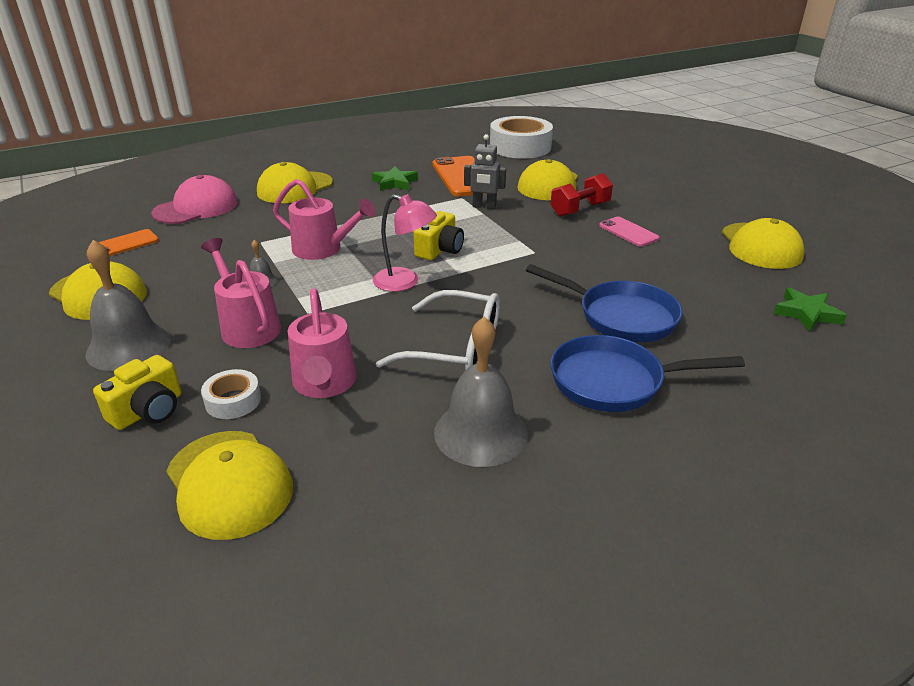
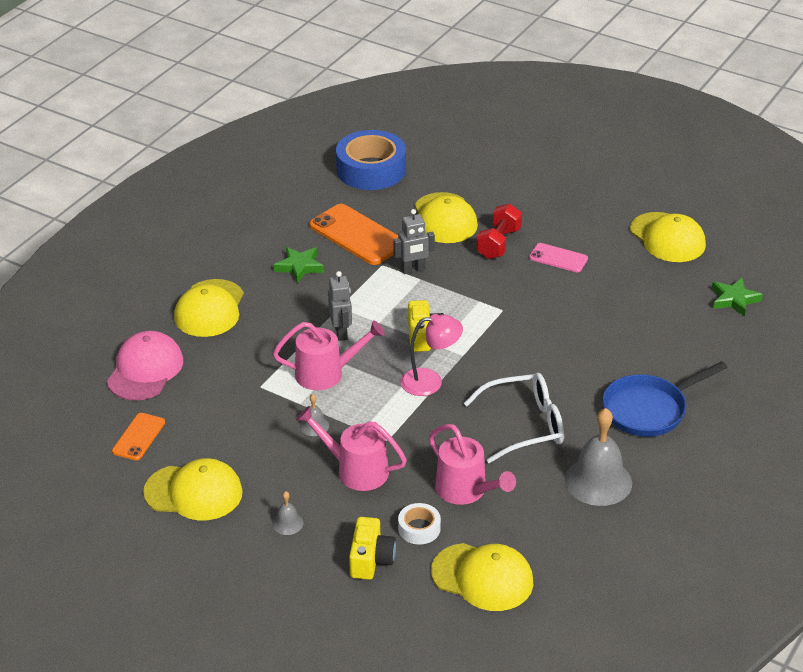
camera: 30 degrees left, 5 degrees up
grey bell [85,240,171,371] -> grey bell [272,491,304,535], size x0.45
white tape [490,116,553,159] -> blue tape [336,130,406,190]
blue pan [526,264,683,342] -> none
none -> grey robot [328,271,352,341]

